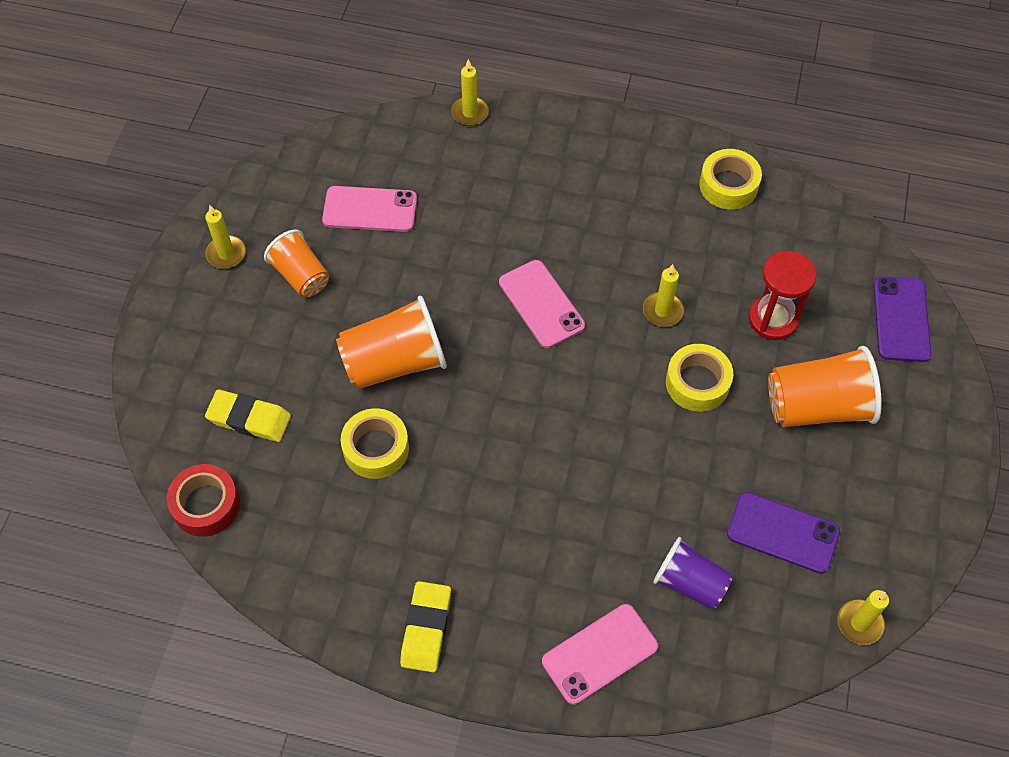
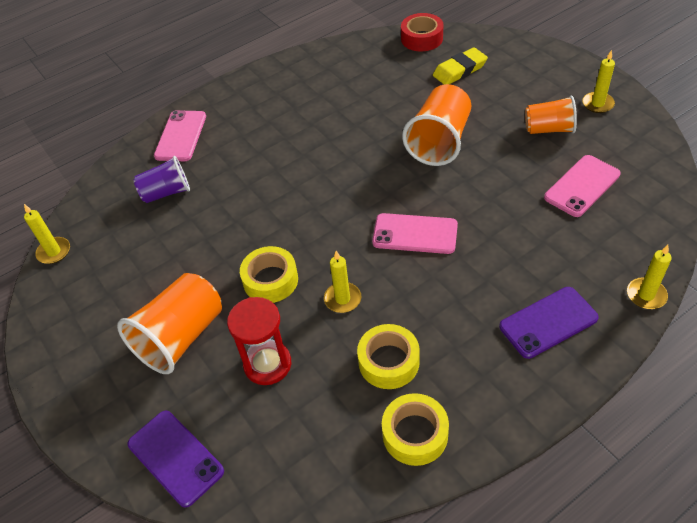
camera: 135 degrees right, 10 degrees down
yellow tape [341,408,409,479] -> yellow tape moved to [357,324,420,389]
yellow eraser [400,581,451,672] -> none
purple phone [727,492,840,574] -> purple phone moved to [499,287,599,359]

